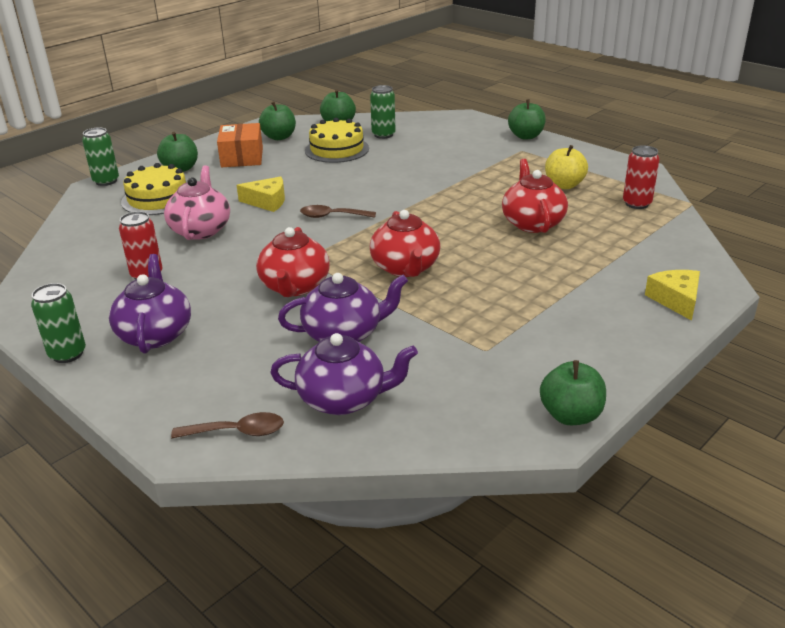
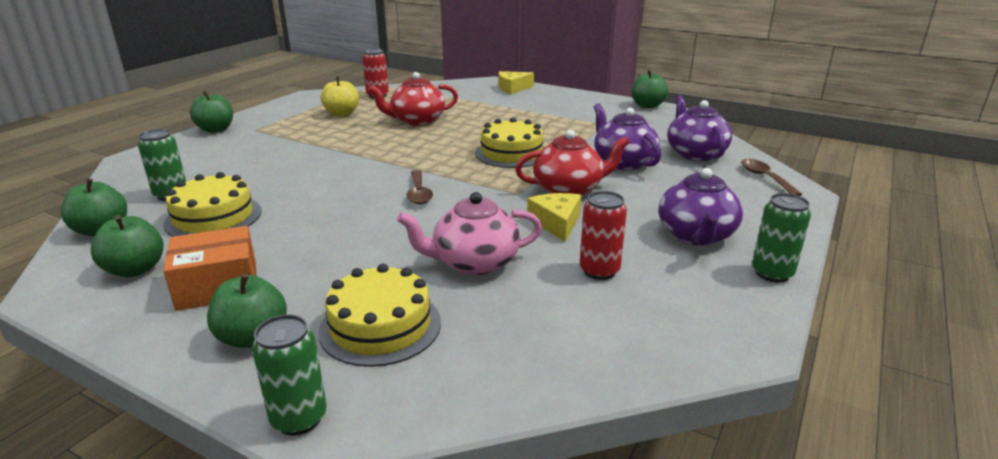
camera: 105 degrees left, 5 degrees down
purple teapot [109,254,191,354] -> purple teapot turned 60 degrees counterclockwise [659,168,743,246]
yellow cheese [237,176,285,212] -> yellow cheese moved to [527,193,581,242]
red teapot [370,210,440,277] -> yellow cake [475,117,545,168]

